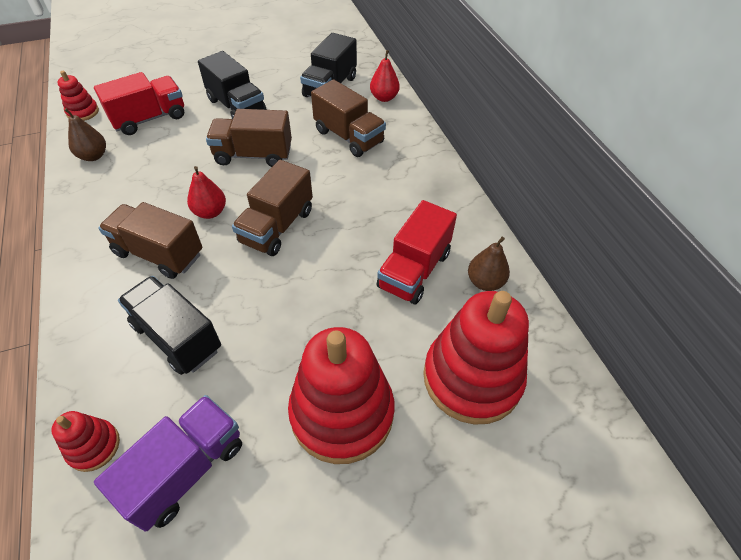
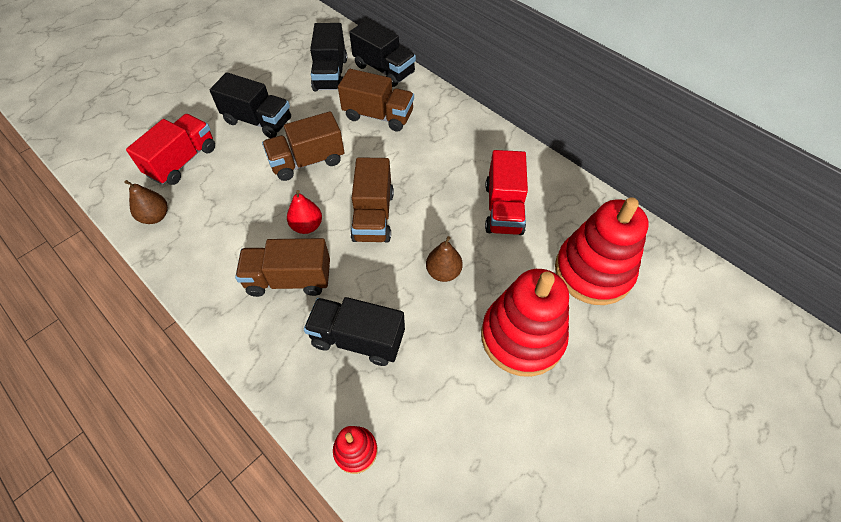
camera: 25 degrees left, 5 degrees up
red stacking toy [58,71,99,121] -> none
purple truck [94,395,242,532] -> none
red pear [370,50,400,102] -> black truck [349,19,416,87]
brown pear [468,237,510,291] -> brown pear moved to [426,236,463,282]

